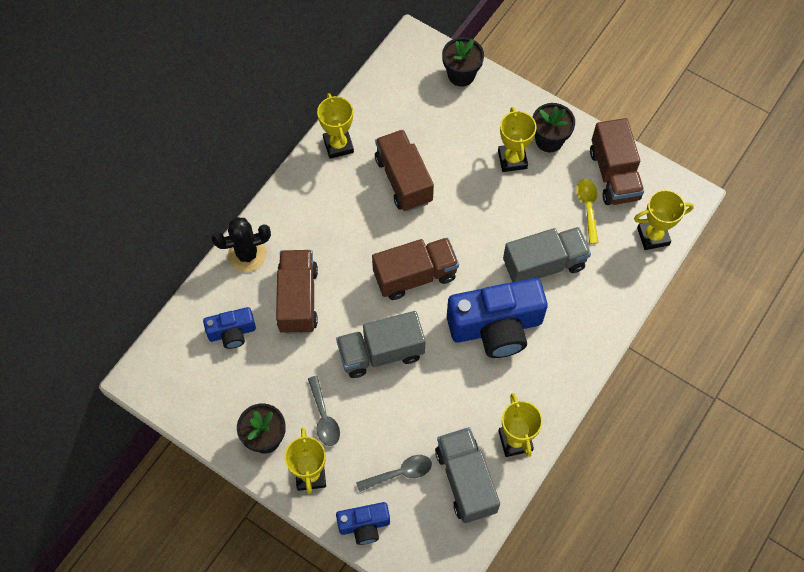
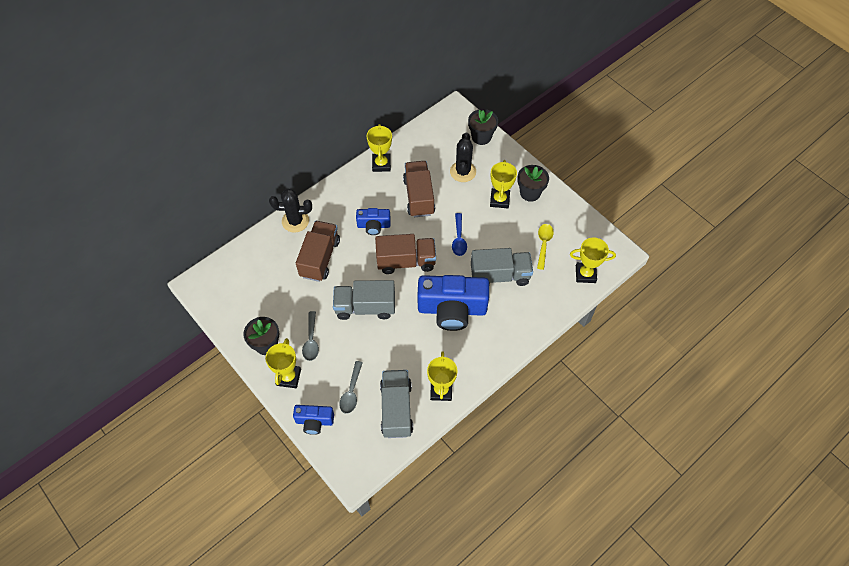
camera: 15 degrees right, 5 degrees down
blue camera [203,307,256,349] -> blue camera moved to [356,208,391,235]
grey spoon [356,455,432,492] -> grey spoon turned 105 degrees clockwise [339,361,363,414]
brown truck [590,118,644,205] -> none
none -> black cactus [450,132,476,182]
none -> blue spoon [452,213,467,256]

